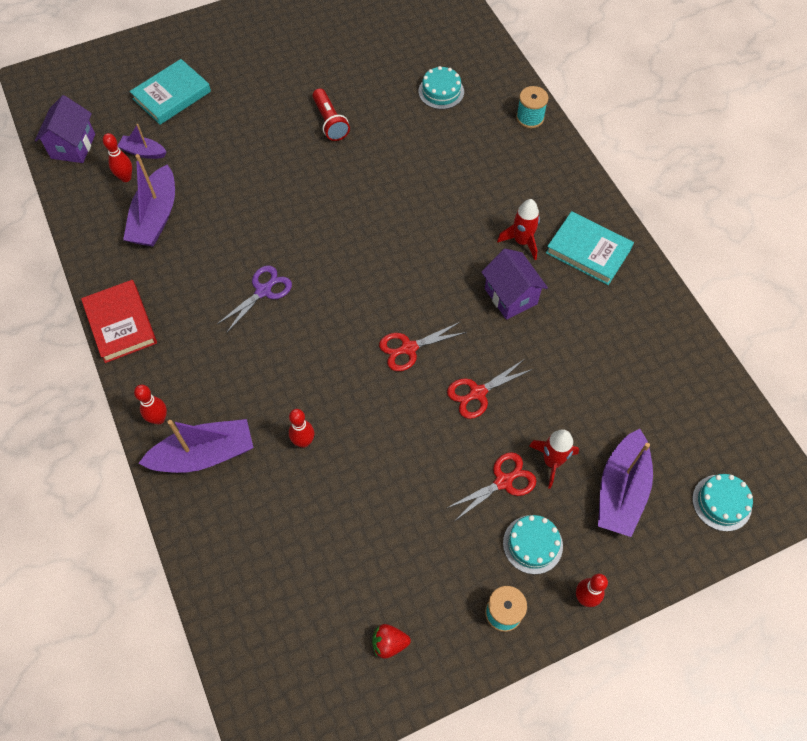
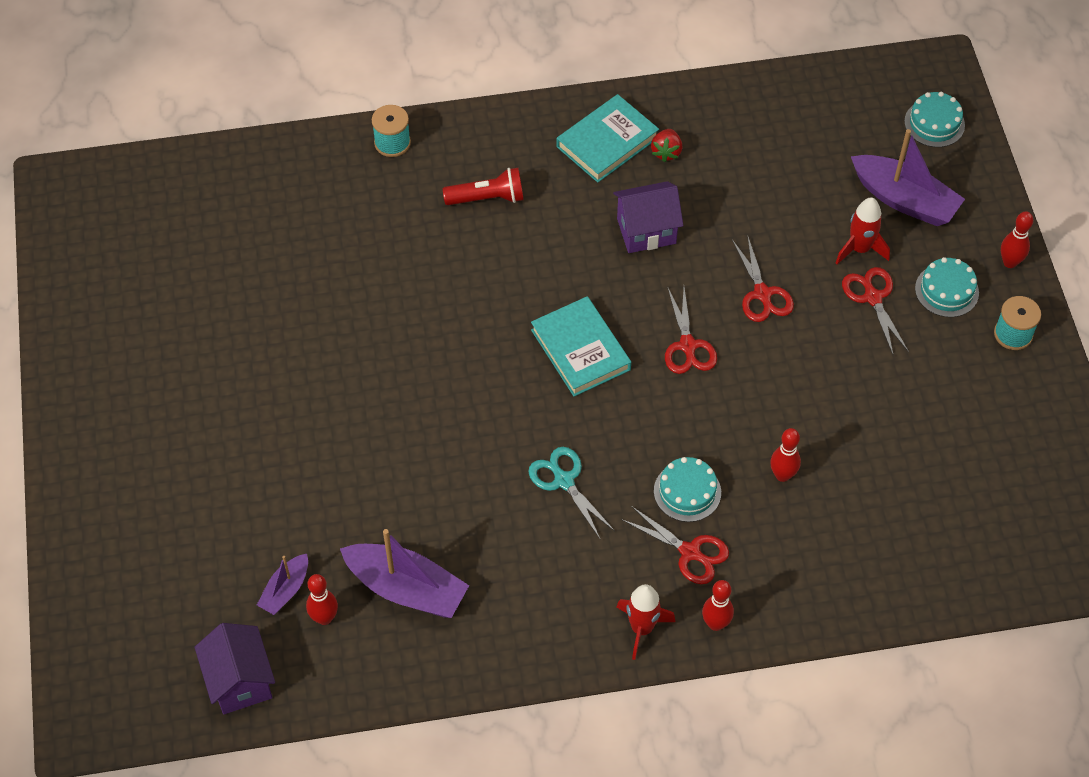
camera: 75 degrees left, 5 degrees down
purple house [35,95,95,163] -> purple house turned 45 degrees clockwise [195,623,275,714]
red book [81,280,157,363] -> none
turquoise book [130,59,211,125] -> turquoise book moved to [531,296,631,397]
purple boat [138,419,253,473] -> none
purple scissors [216,265,292,333] -> turquoise scissors [528,447,615,540]
red flashlight [312,88,350,141] -> red flashlight moved to [443,168,524,205]
red strawberry [372,624,411,658] -> red strawberry moved to [651,129,682,162]
turquoise cake [418,66,464,109] -> turquoise cake moved to [654,457,721,522]
red rocket [497,199,540,260] -> red rocket moved to [616,584,676,660]
none -> red scissors [621,506,729,584]

